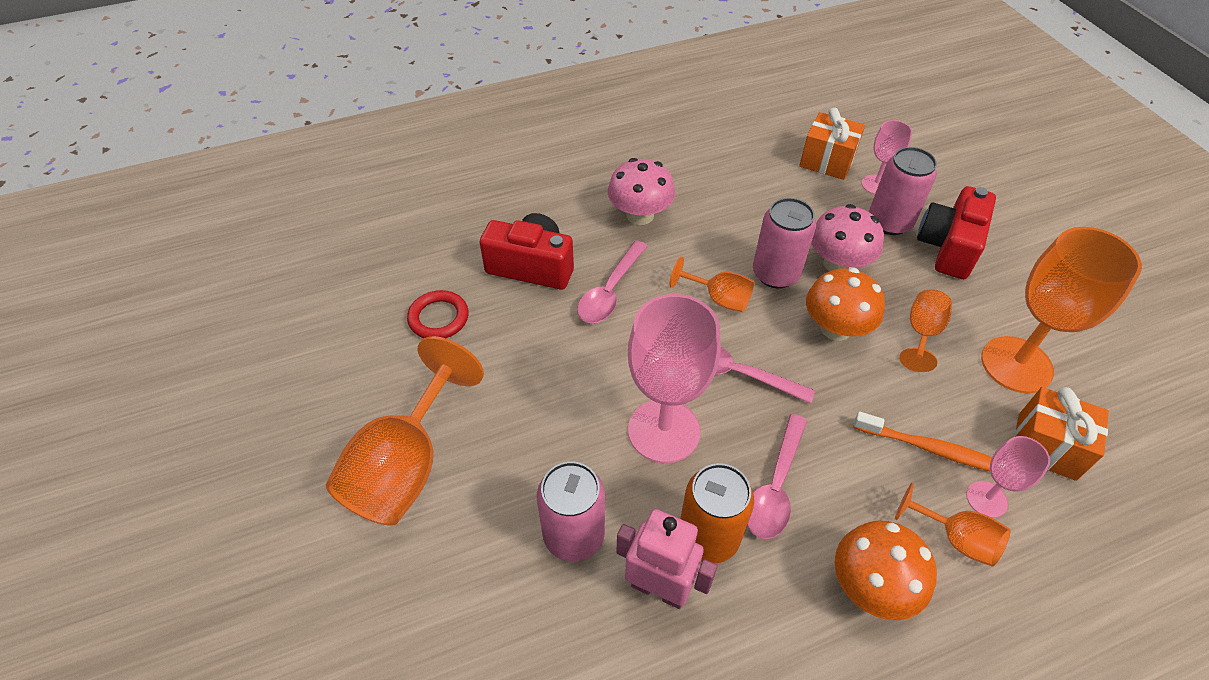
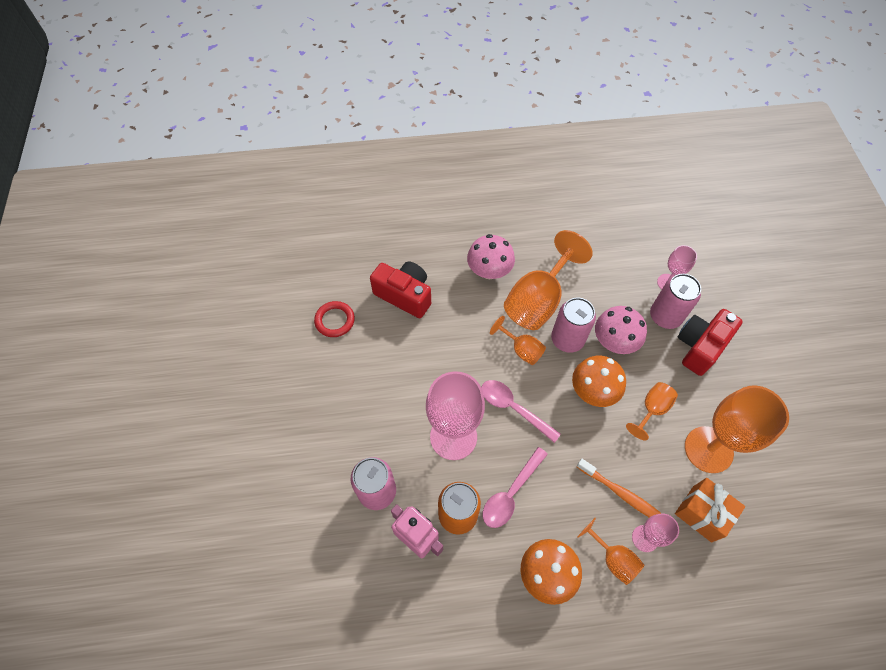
camera: 15 degrees right, 10 degrees up
orange goblet [326,336,484,526] -> orange goblet moved to [504,230,593,330]
pink spoon [577,241,648,323] -> none
orange gift [799,108,865,180] -> none

